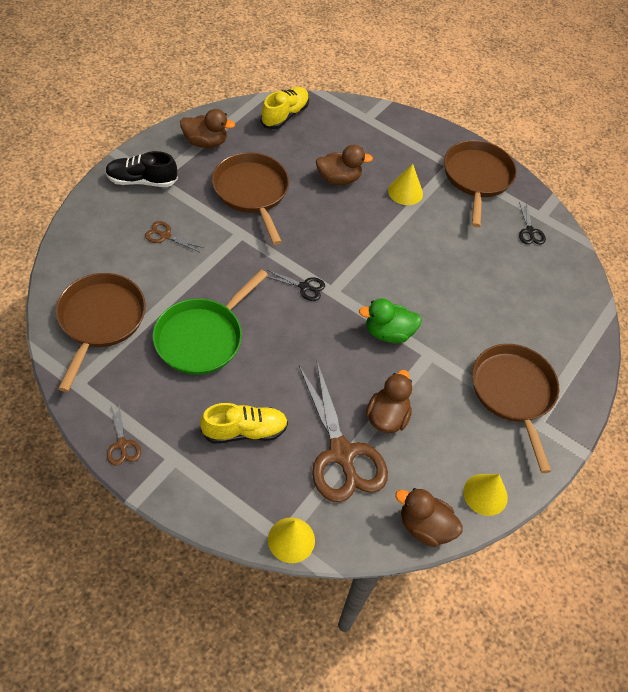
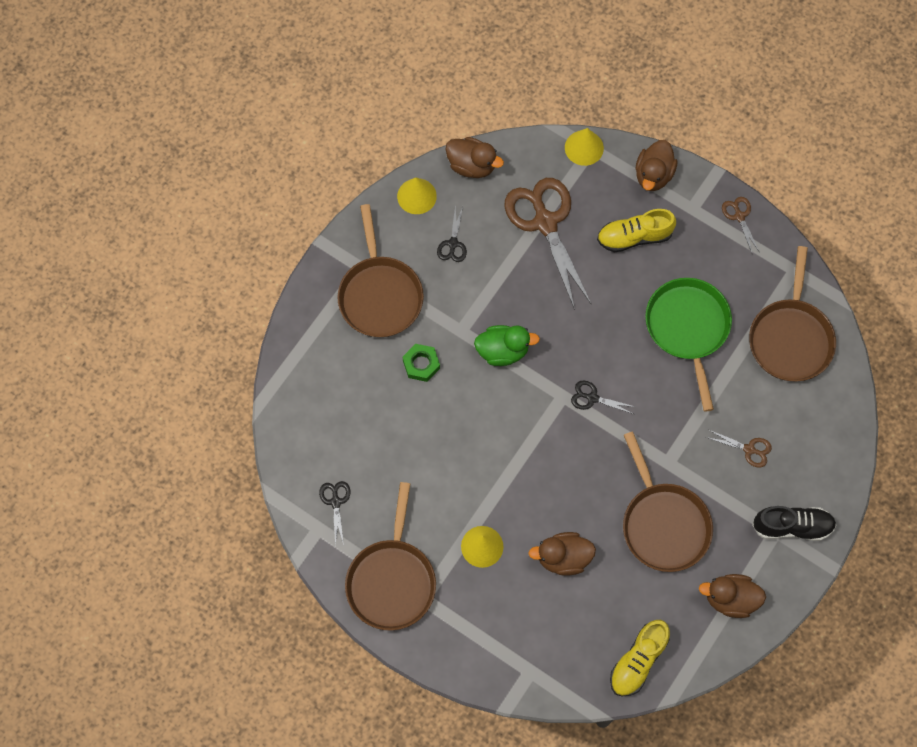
camera: 175 degrees left, 15 degrees up
green pan [153,269,268,375] -> green pan turned 45 degrees counterclockwise [645,278,732,412]
brown duck [366,370,412,433] -> brown duck moved to [636,140,678,191]
none -> green nut [403,344,440,382]
none -> black scissors [437,204,467,262]

